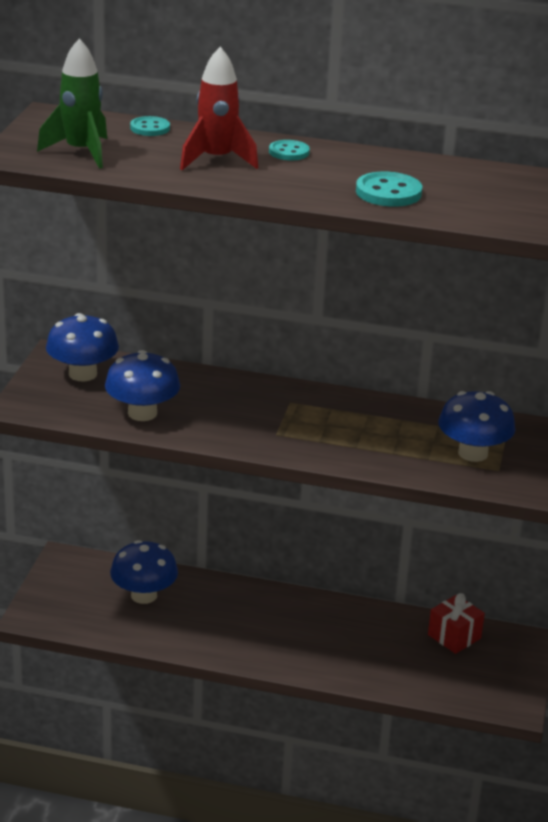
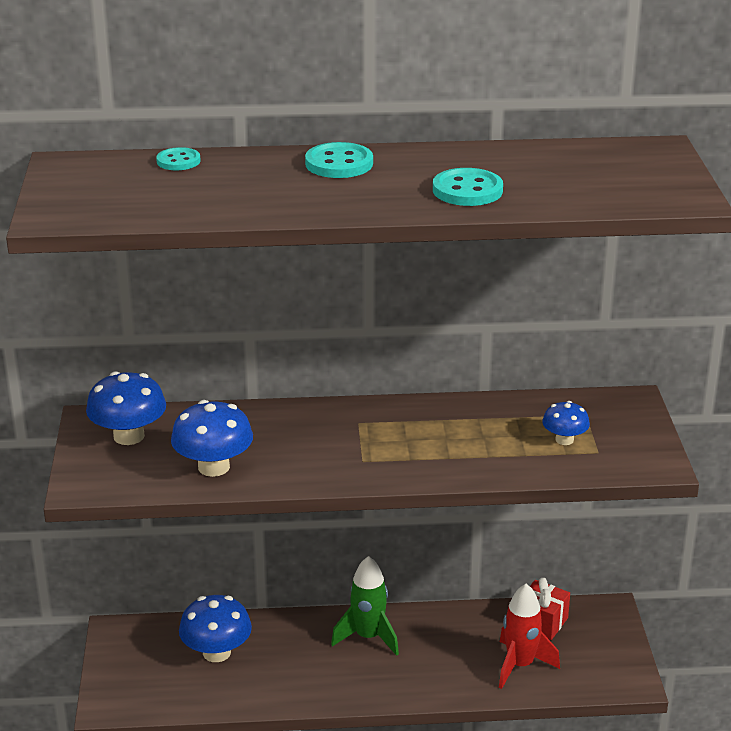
camera: 15 degrees left, 0 degrees up
green rocket [37,38,107,169] -> green rocket moved to [331,556,399,656]
red rocket [180,47,258,170] -> red rocket moved to [499,584,560,689]
turquoise button [269,140,310,160] -> turquoise button [305,142,373,178], size x1.55
blue mushroom [438,391,516,462] -> blue mushroom [542,401,590,445], size x0.59

